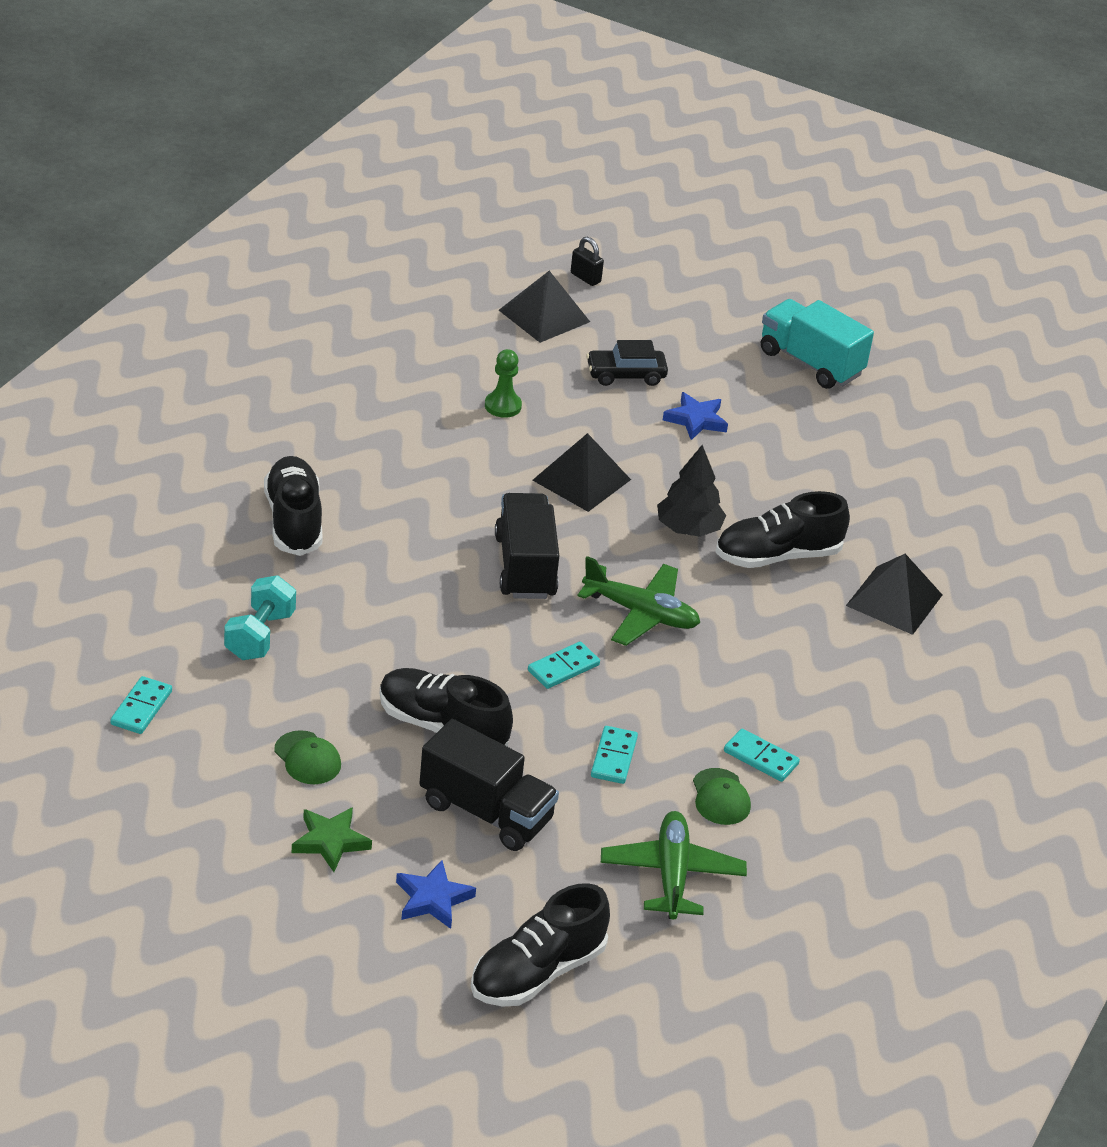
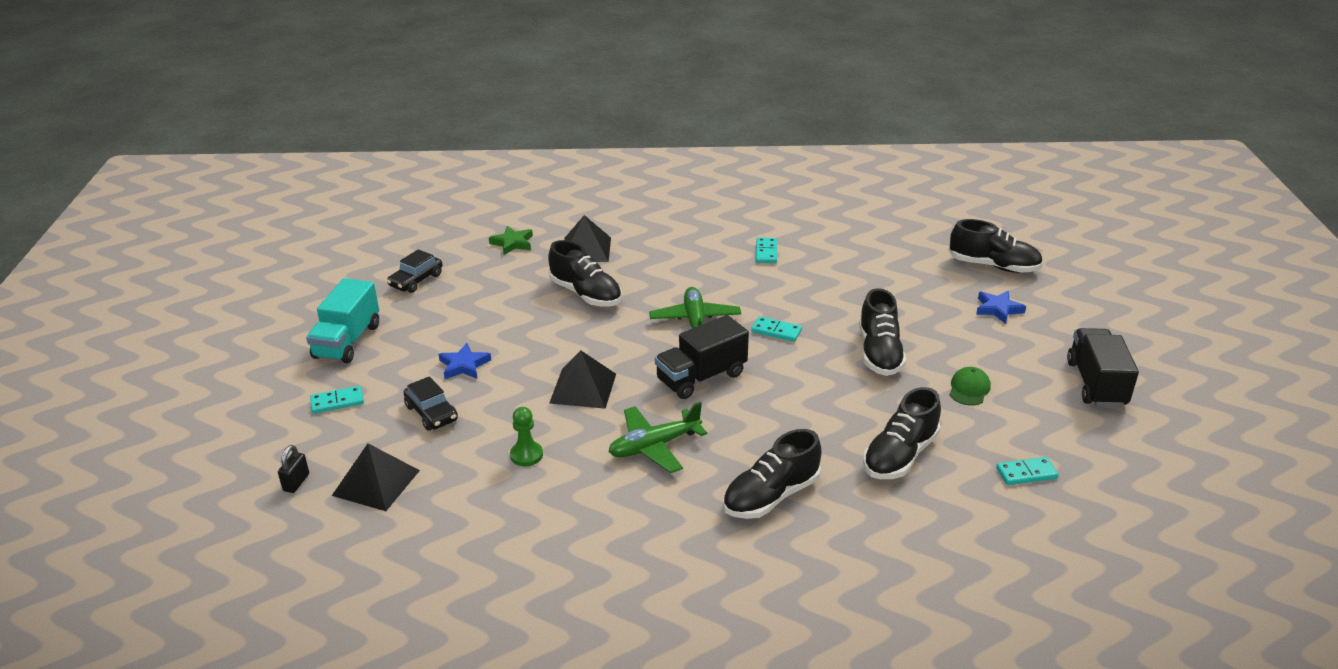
camera: 115 degrees left, 5 degrees down
turquoise dumbbell [224,575,296,660] -> black shoe [863,387,941,479]
green star [292,807,372,872] -> green star moved to [489,226,533,255]
black truck [419,719,559,851] -> black truck moved to [1067,328,1139,407]
turquoise domino [591,726,638,784] -> turquoise domino moved to [310,386,364,414]
green plane [601,811,747,920] -> green plane moved to [609,402,707,473]
black tree [657,445,726,537] -> none
green cap [693,768,751,825] -> none
none -> black car [387,249,442,293]

